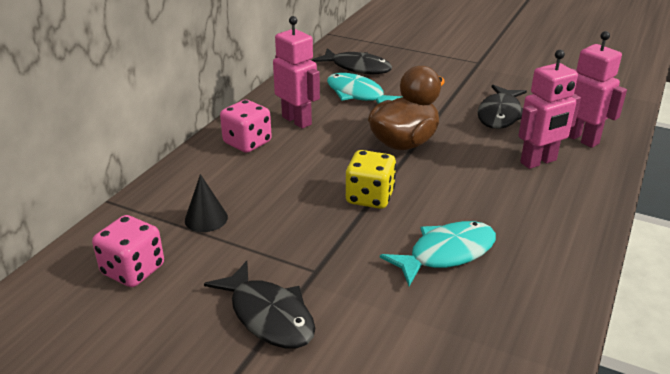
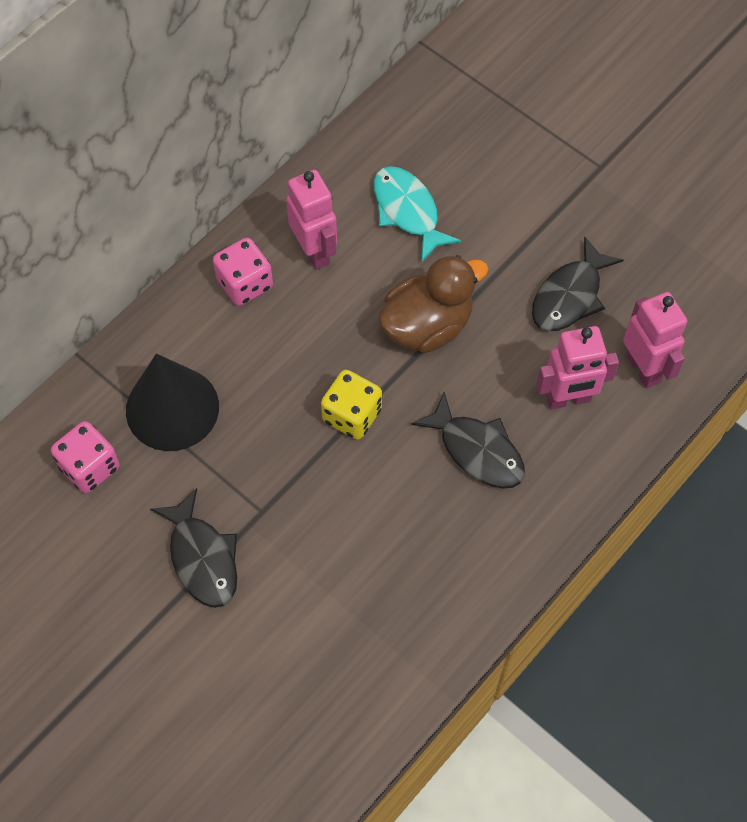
camera: 15 degrees right, 30 degrees up
black cone [185,174,228,232] -> black cone [126,354,219,451], size x2.06
black fish [312,48,392,74] -> black fish moved to [411,392,525,489]
turquoise fish [380,221,496,286] -> none

